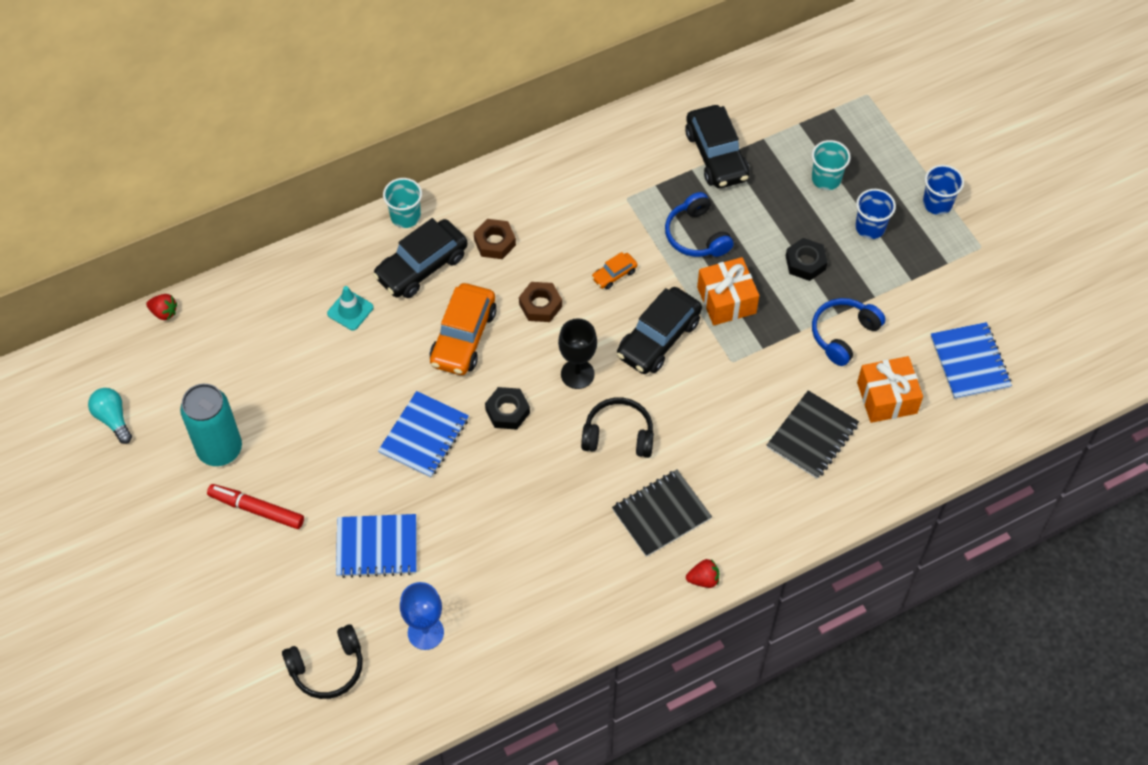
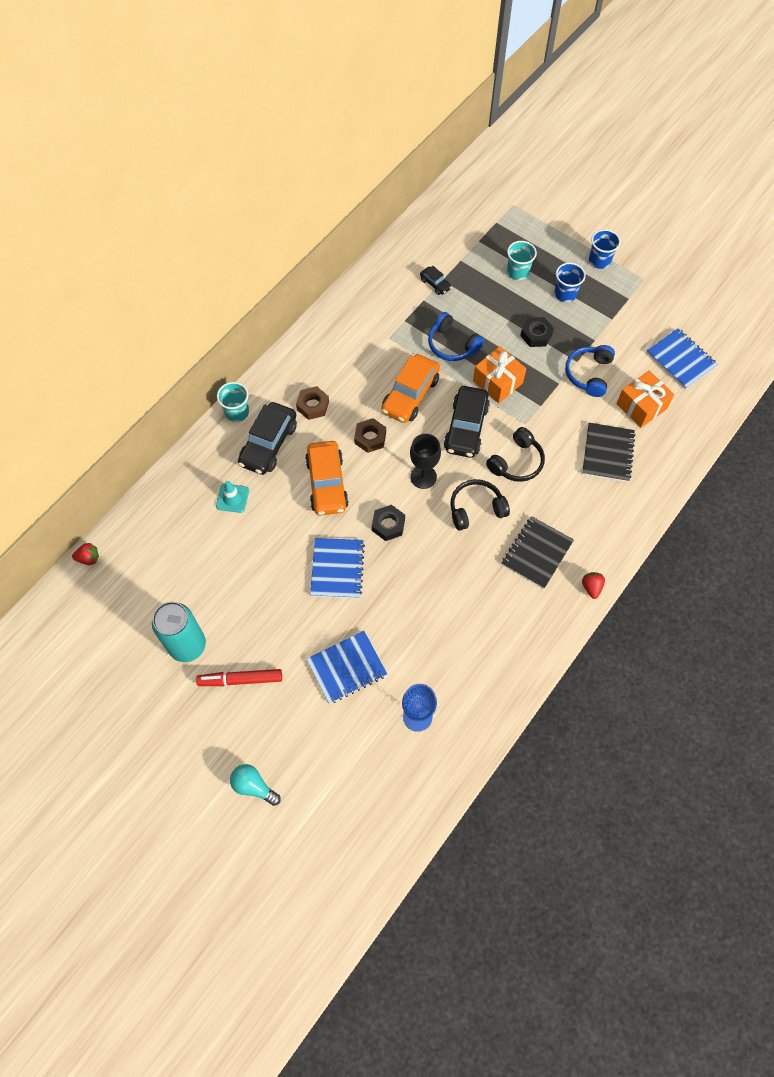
camera: 25 degrees left, 5 degrees up
turquoise light bulb [88,388,132,444] -> turquoise light bulb moved to [230,764,281,806]
black headphones [282,624,363,699] -> black headphones moved to [486,427,545,482]
orange car [591,252,638,289] -> orange car [381,354,440,423], size x2.07
black car [685,105,750,188] -> black car [420,266,452,295], size x0.48
red strawberry [686,559,719,588] -> red strawberry turned 60 degrees counterclockwise [582,572,605,599]

